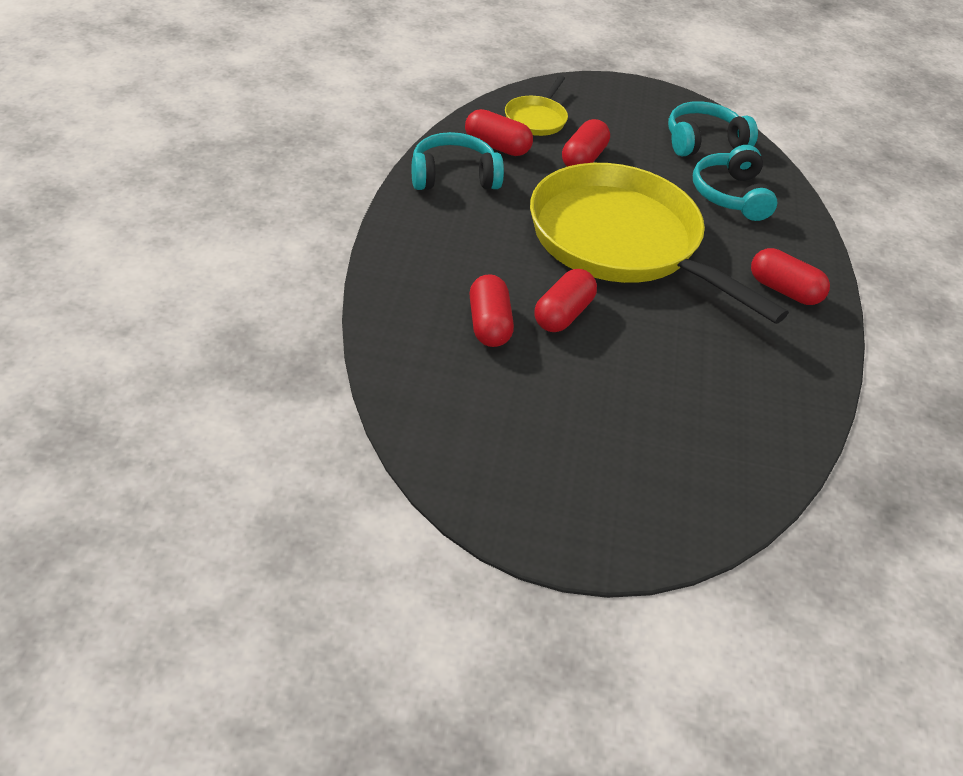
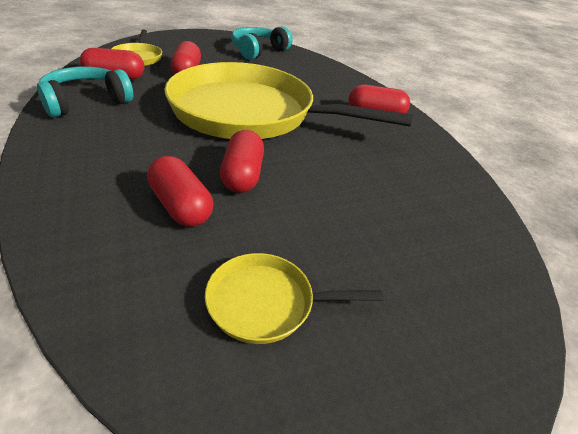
camera: 30 degrees left, 5 degrees down
turquoise headphones [693,145,777,221] -> none
none -> yellow pan [205,253,383,344]

